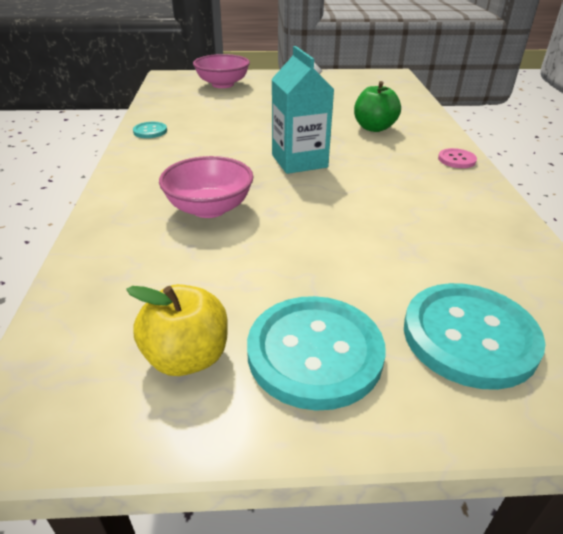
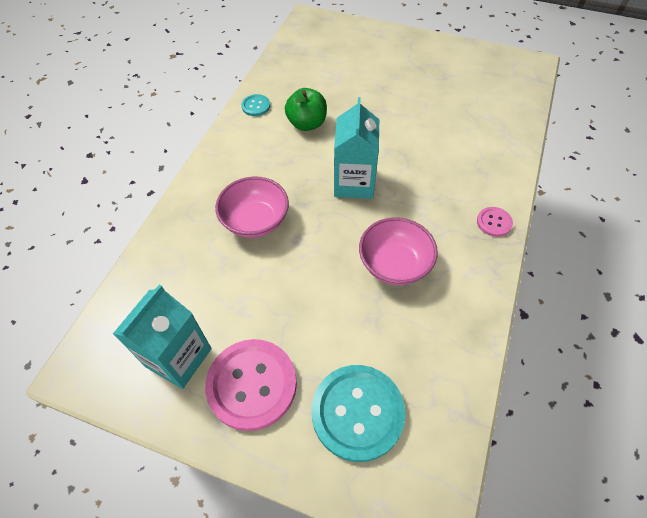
camera: 25 degrees right, 20 degrees up
yellow apple [126,284,228,376] -> turquoise carton [113,285,212,389]
pink bowl [193,54,250,88] -> pink bowl moved to [359,217,438,285]
turquoise button [247,296,386,411] -> pink button [205,339,297,431]
green apple [354,81,401,132] -> green apple moved to [285,88,327,131]

